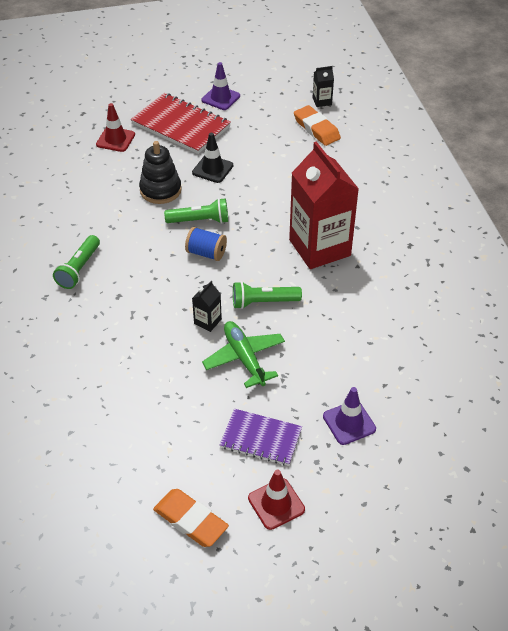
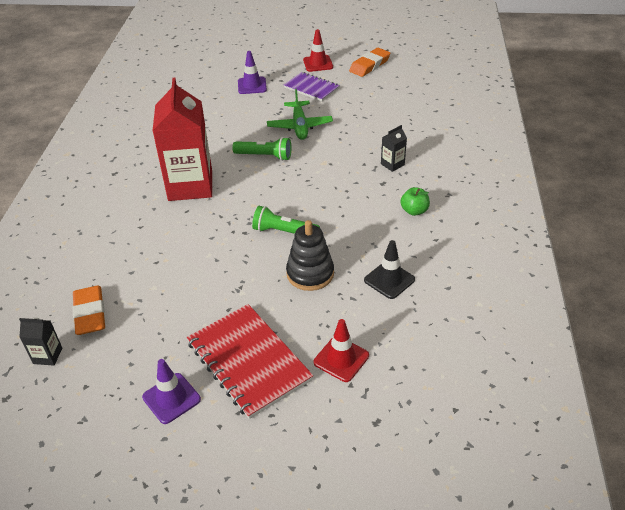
camera: 160 degrees left, 5 degrees down
green flashlight [53,235,100,289] -> green apple [401,187,430,216]
orange eraser [153,489,229,547] -> orange eraser turned 75 degrees clockwise [349,48,390,77]
blue spool [185,227,227,261] -> none
black traffic cone [192,133,233,183] -> black traffic cone moved to [364,240,415,299]
black carton [192,281,222,332] -> black carton moved to [381,125,407,172]

